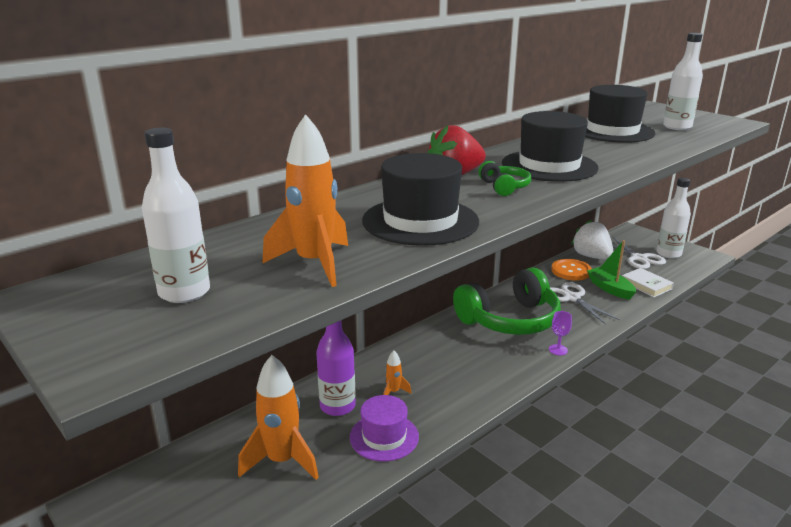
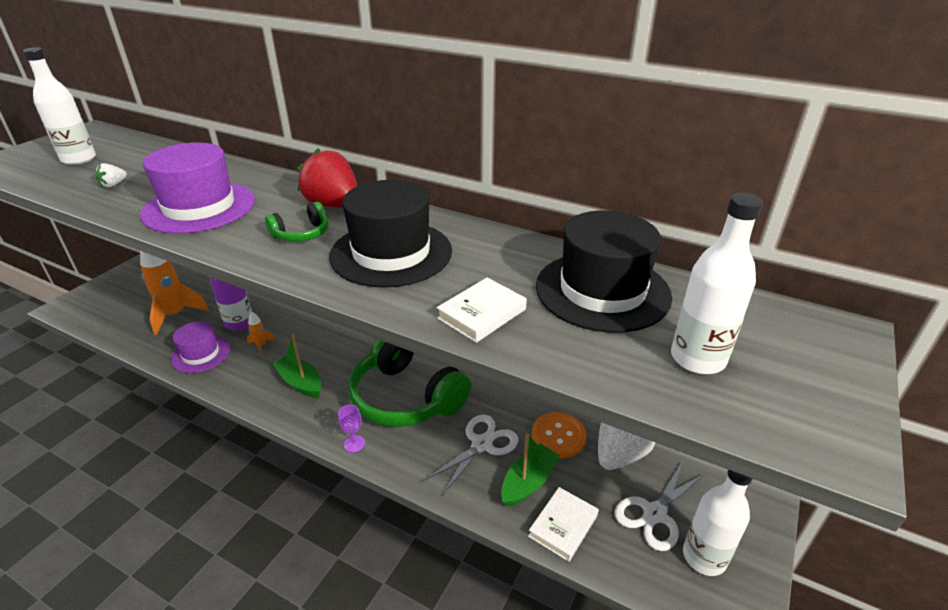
camera: 70 degrees right, 10 degrees up
orange rocket [262,114,348,287] -> white strawberry [95,163,127,187]
black hat [362,153,479,246] -> purple hat [140,143,255,234]
none -> green boat [273,334,322,398]
none -> white book [437,278,527,343]

